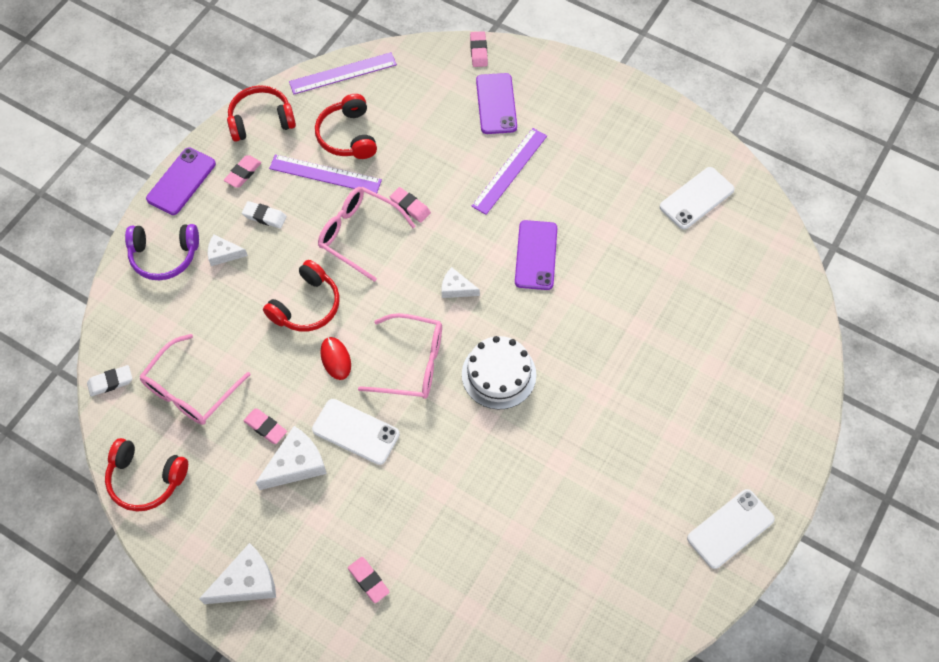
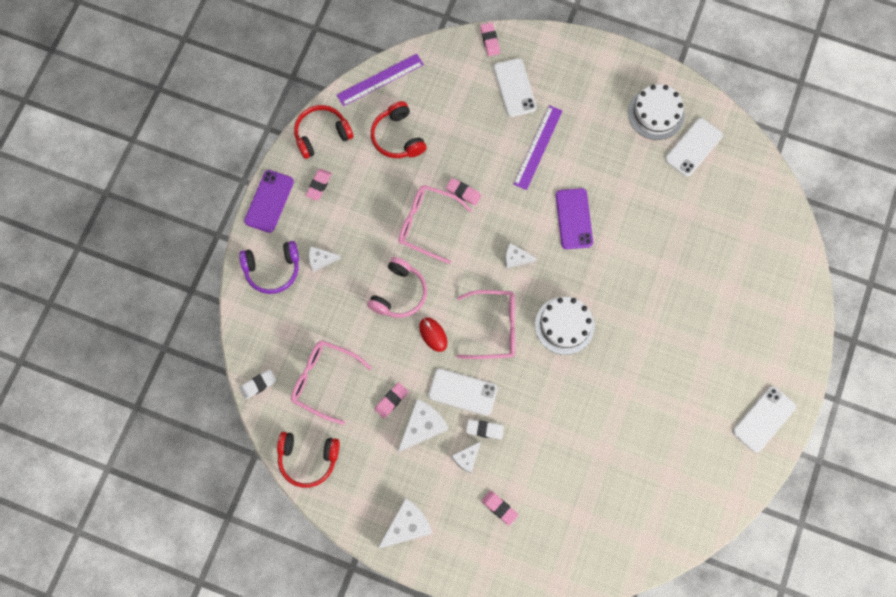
camera: 10 degrees left, 10 degrees up
pink glasses [139,334,250,425] -> pink glasses turned 90 degrees clockwise [291,340,372,425]
white eraser [242,201,287,229] -> white eraser moved to [466,419,504,439]
pink eraser [244,408,287,444] -> pink eraser turned 75 degrees counterclockwise [375,382,408,418]
red headphones [263,260,340,332] -> pink headphones [367,257,427,318]
purple ruler [269,155,382,193] -> none
purple phone [476,73,517,134] -> white phone [493,58,537,117]
none -> white cheese [452,441,481,474]
none -> white cake [628,84,685,140]

